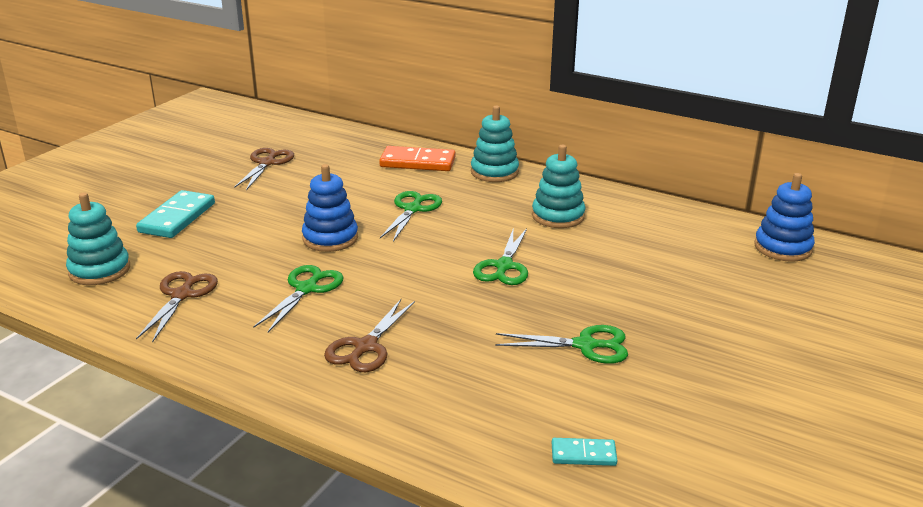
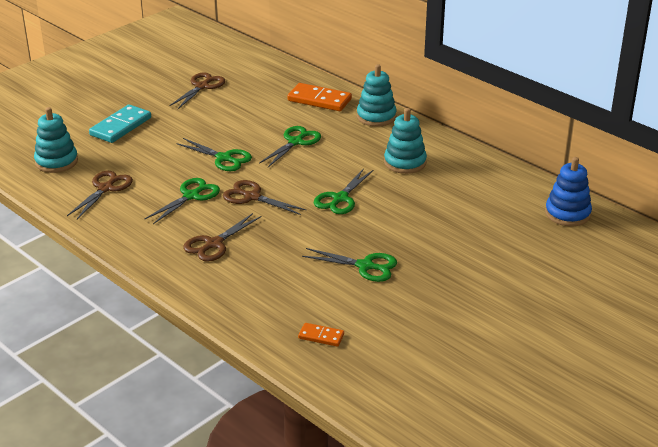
camera: 15 degrees right, 5 degrees up
blue stacking toy [302,164,358,252] -> green scissors [176,138,252,171]
turquoise domino [552,438,617,466] -> orange domino [298,323,344,347]
none -> brown scissors [223,180,306,215]

